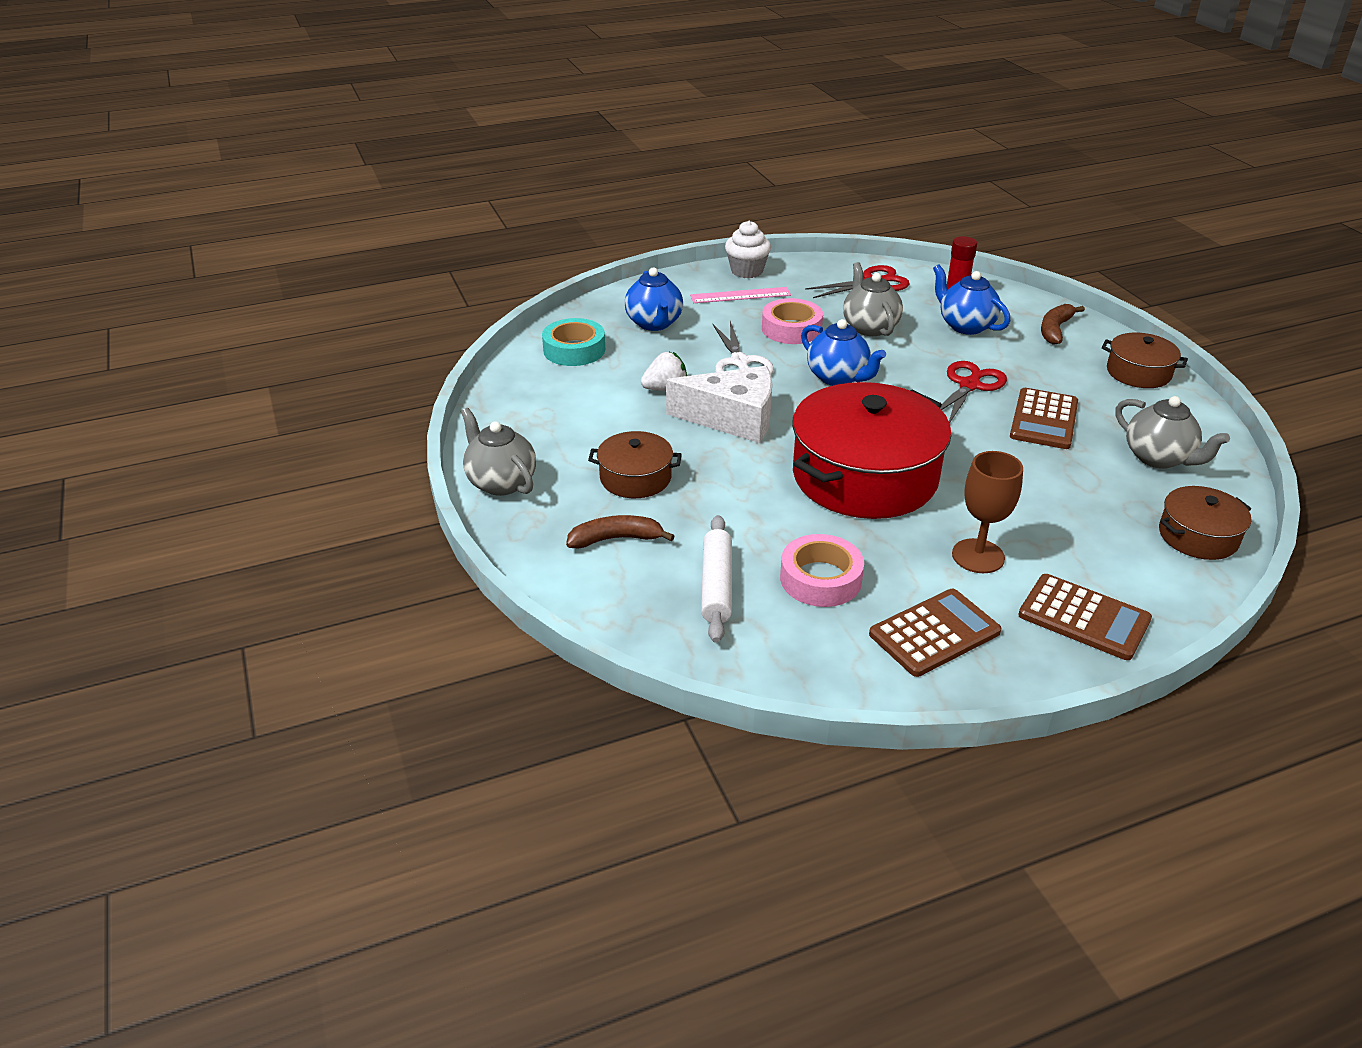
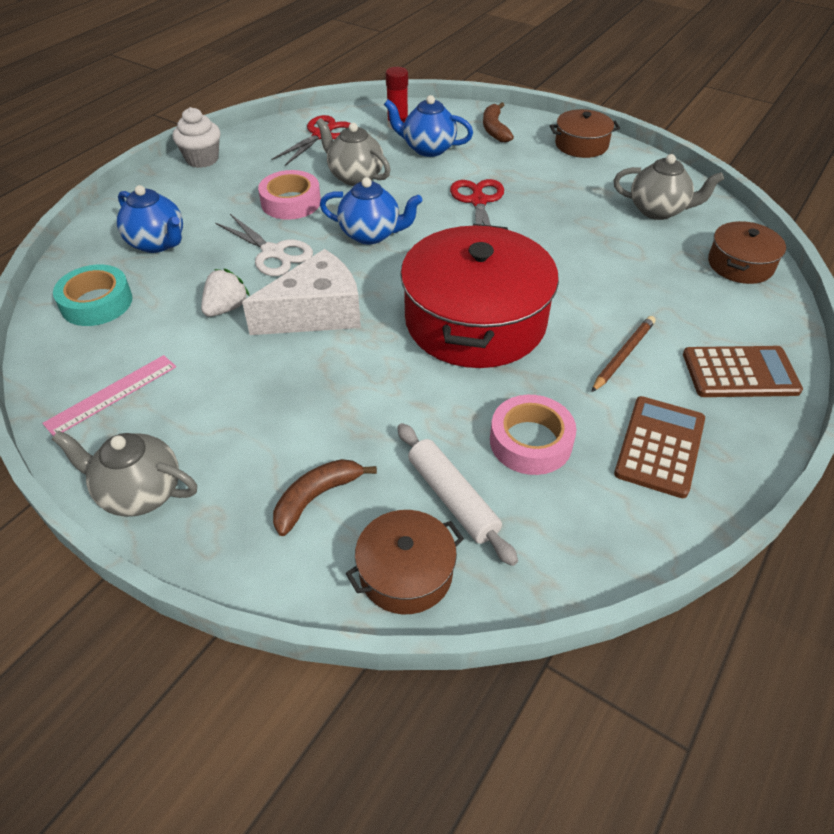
camera: 35 degrees left, 10 degrees up
brown pot [588,431,682,498] -> brown pot moved to [346,510,464,614]
pink ruler [690,287,791,303] -> pink ruler moved to [42,355,176,436]
brown goblet [952,451,1023,573] -> brown pencil [592,316,656,392]
brown calculator [1010,388,1078,449] -> none

